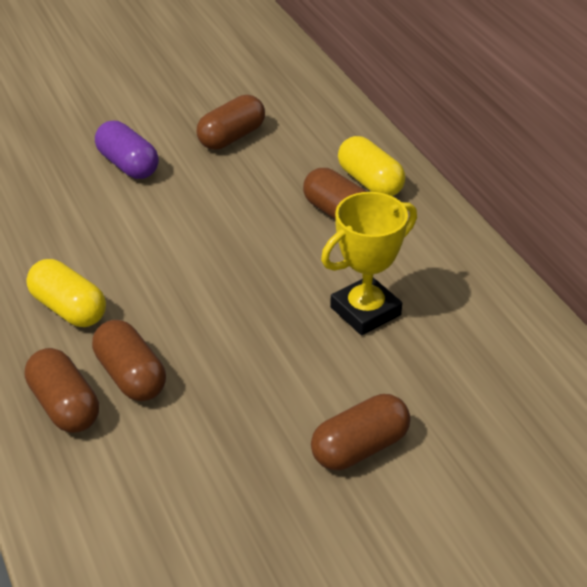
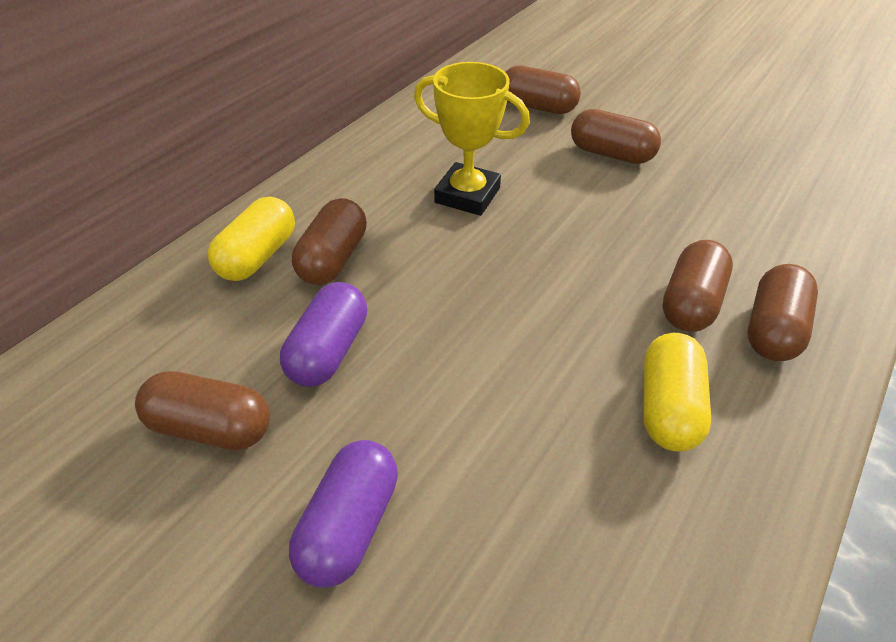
camera: 120 degrees left, 5 degrees up
none -> purple capsule [280,282,367,387]
none -> brown capsule [505,66,581,114]

